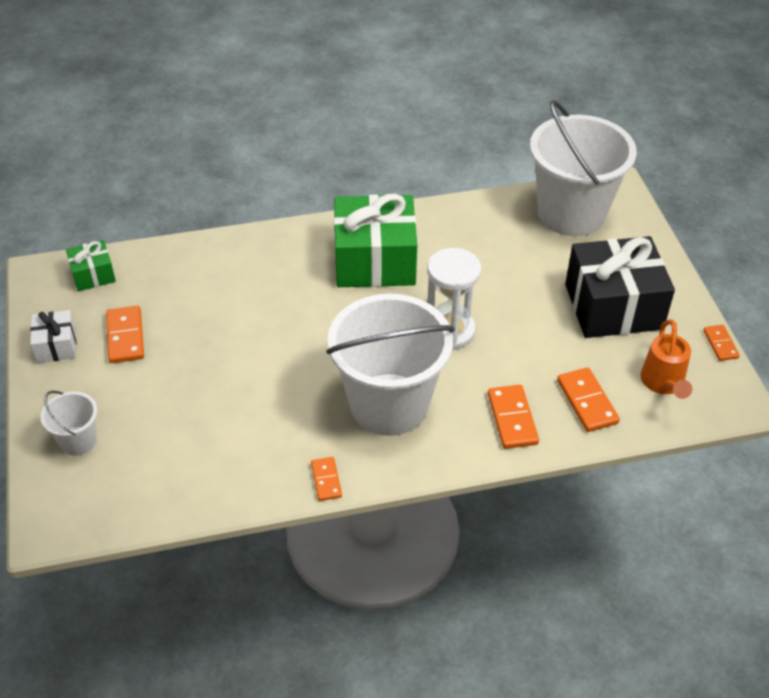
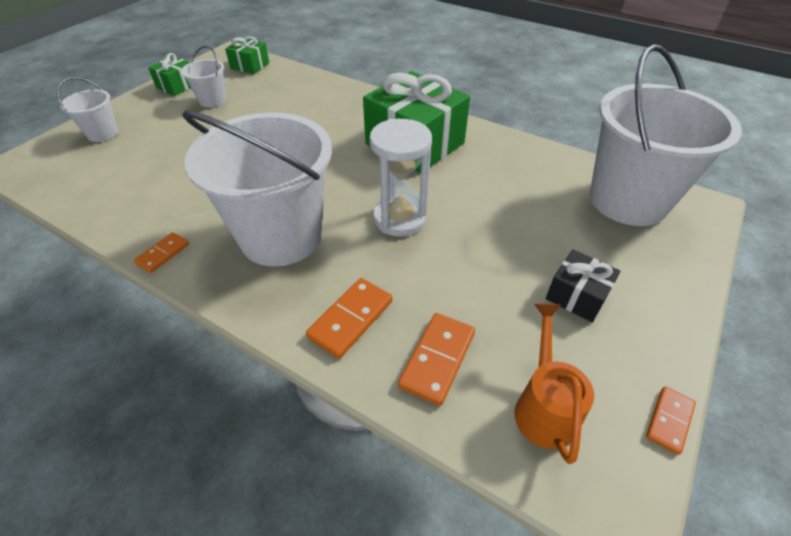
camera: 45 degrees right, 0 degrees up
white gift [30,310,77,363] -> green gift [148,53,191,96]
orange domino [106,306,144,363] -> white bucket [181,46,226,108]
black gift [565,236,675,338] -> black gift [546,249,621,322], size x0.48
orange watering can [641,319,692,399] -> orange watering can turned 135 degrees clockwise [515,304,594,464]

